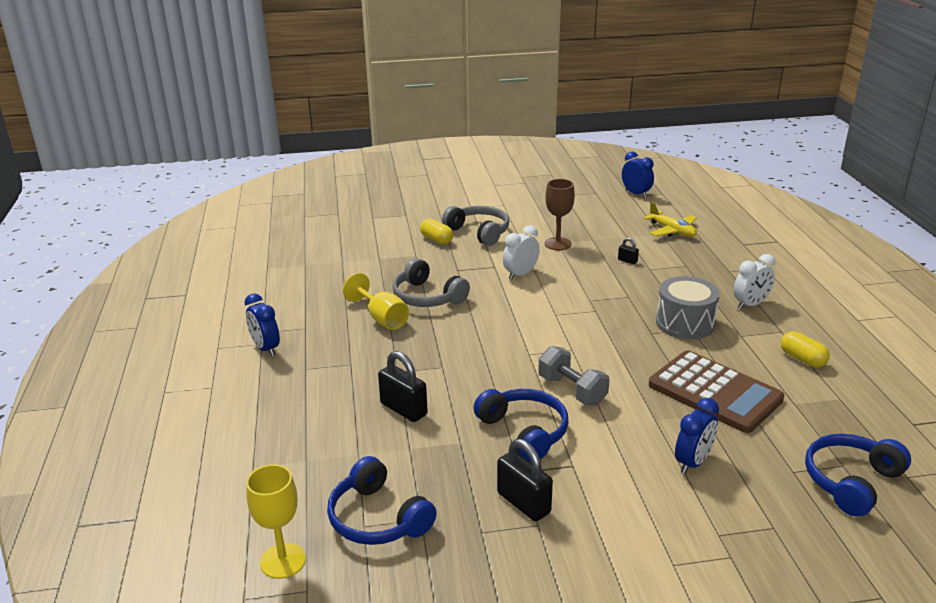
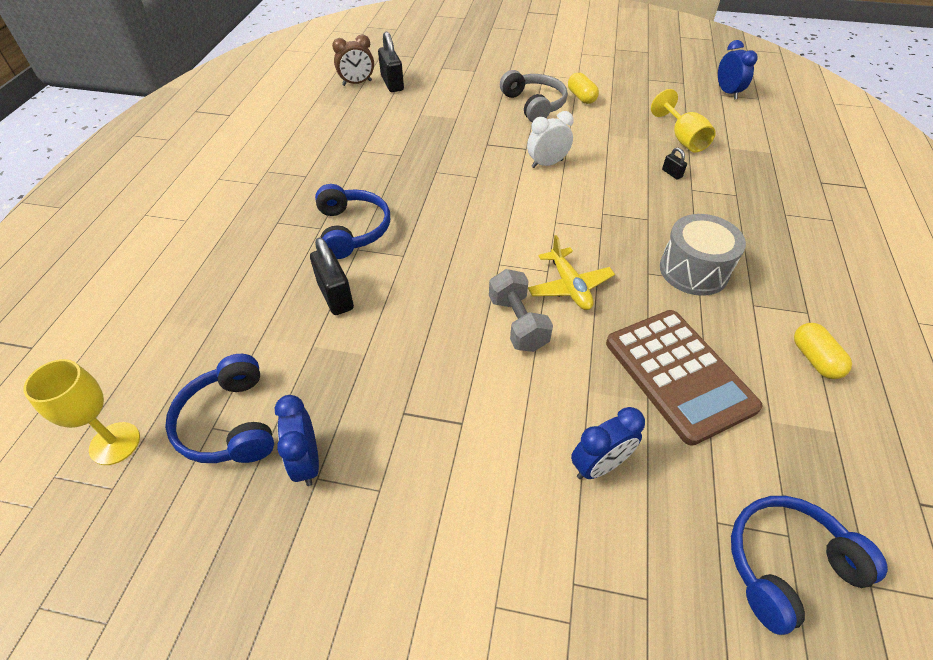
camera: 20 degrees right, 20 degrees up
blue clock [244,293,280,356] -> blue clock moved to [275,395,319,486]
yellow goblet [343,273,409,330] -> yellow goblet moved to [651,89,716,152]
grey headphones [393,258,470,307] -> none
yellow capsule [420,219,453,245] -> yellow capsule moved to [568,73,599,104]
blue headphones [474,389,569,462] -> blue headphones moved to [315,184,390,259]
black padlock [497,439,553,521] -> black padlock moved to [378,32,404,92]
brown goblet [544,179,575,250] -> none
yellow plane [643,202,697,237] -> yellow plane moved to [528,235,615,310]
white clock [734,254,775,310] -> none
none -> brown clock [332,34,374,86]

